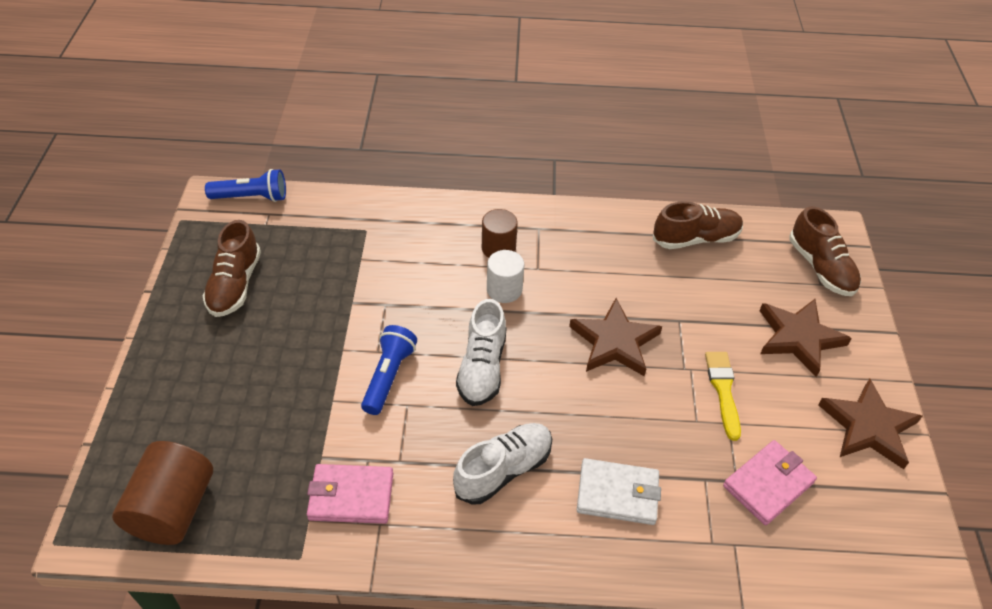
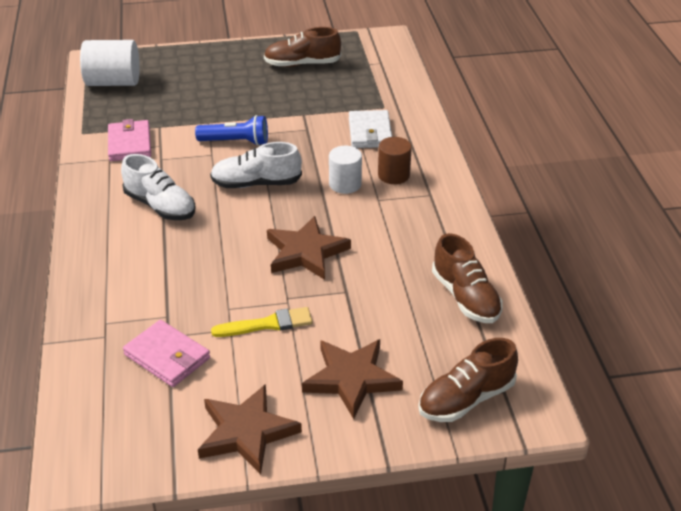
camera: 80 degrees right, 10 degrees down
brown cylinder [112,441,213,545] -> white cylinder [80,40,140,86]
blue flashlight [205,169,286,202] -> none
white wallet [577,458,661,525] -> white wallet moved to [349,110,392,148]

